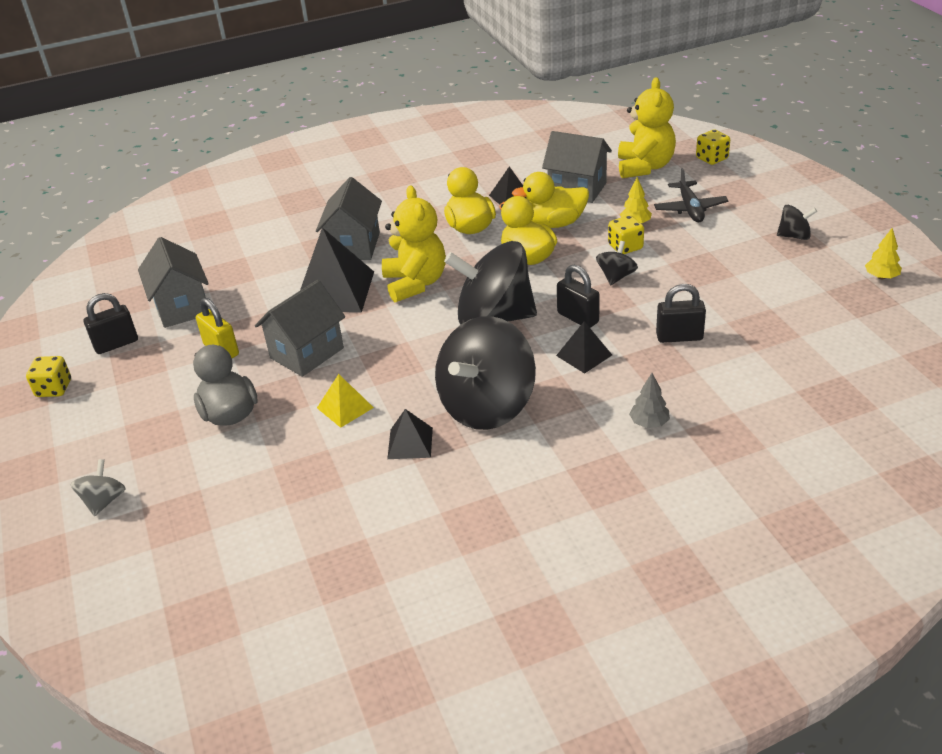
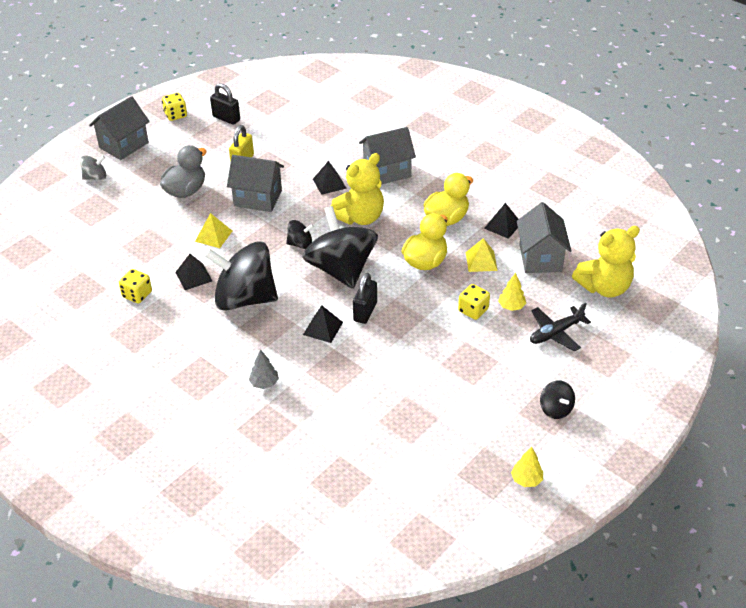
camera: 60 degrees right, 5 degrees up
grey house [138,237,209,328] -> grey house moved to [89,96,150,160]
black pyramid [300,227,374,312] -> black pyramid [313,161,347,195], size x0.52
yellow duck [512,172,589,228] -> yellow pyramid [466,238,498,272]
black spinning top [596,241,638,285] -> black spinning top moved to [286,220,314,249]
black padlock [656,284,706,343] -> none
yellow dice [696,130,730,165] -> yellow dice moved to [119,269,152,303]

